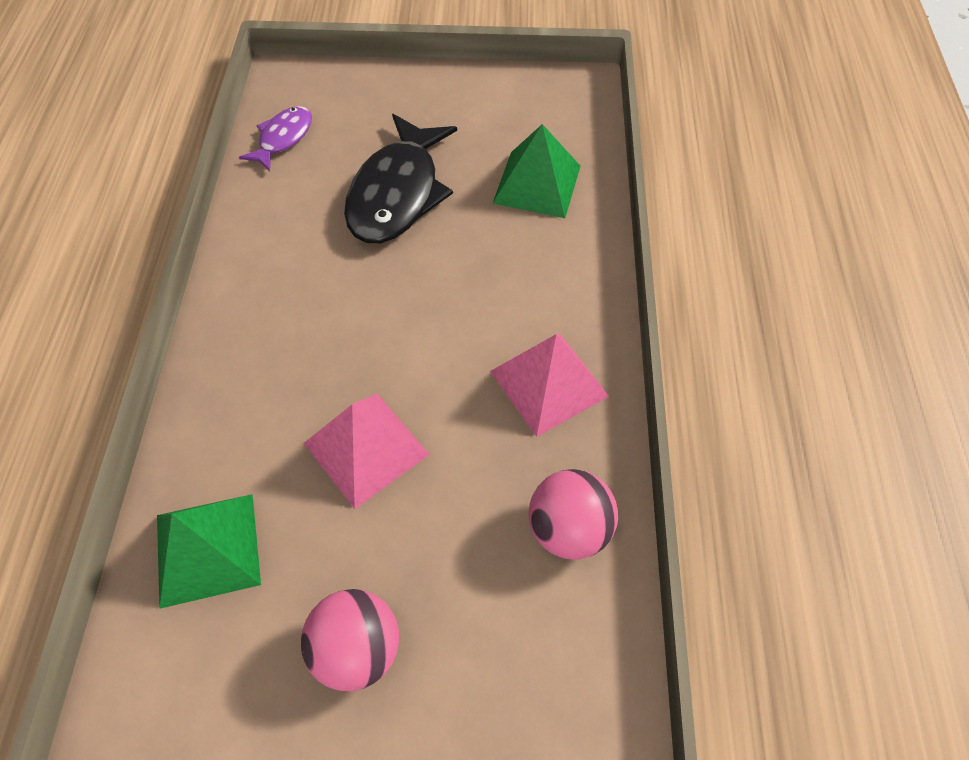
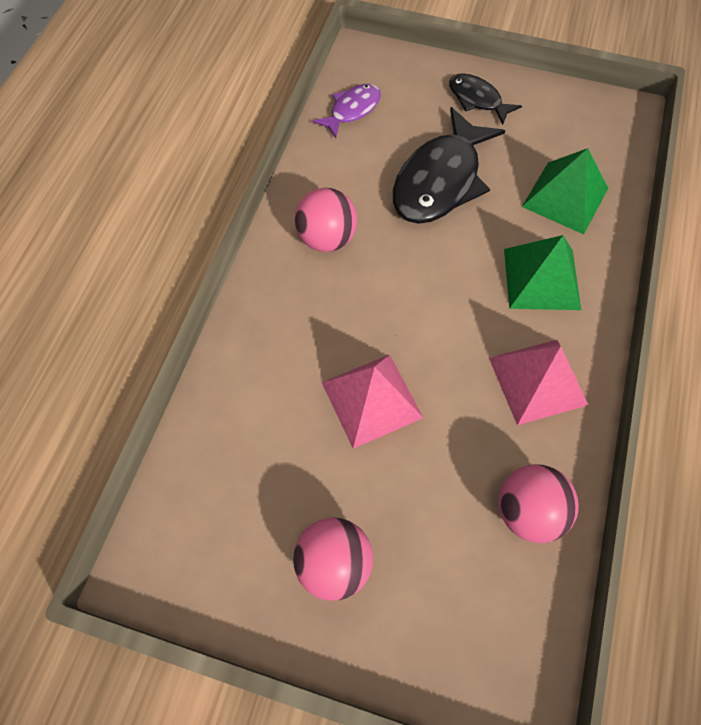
camera: 15 degrees right, 5 degrees up
green pyramid [157,494,261,609] -> green pyramid moved to [504,235,581,310]
none -> pink ball [295,188,357,252]
none -> black fish [449,73,522,125]

